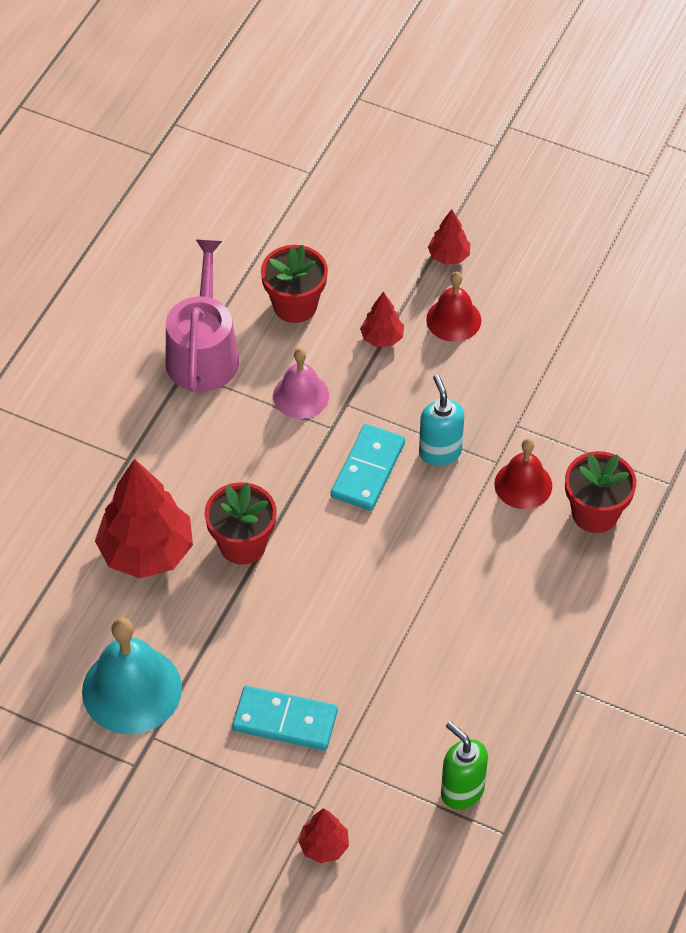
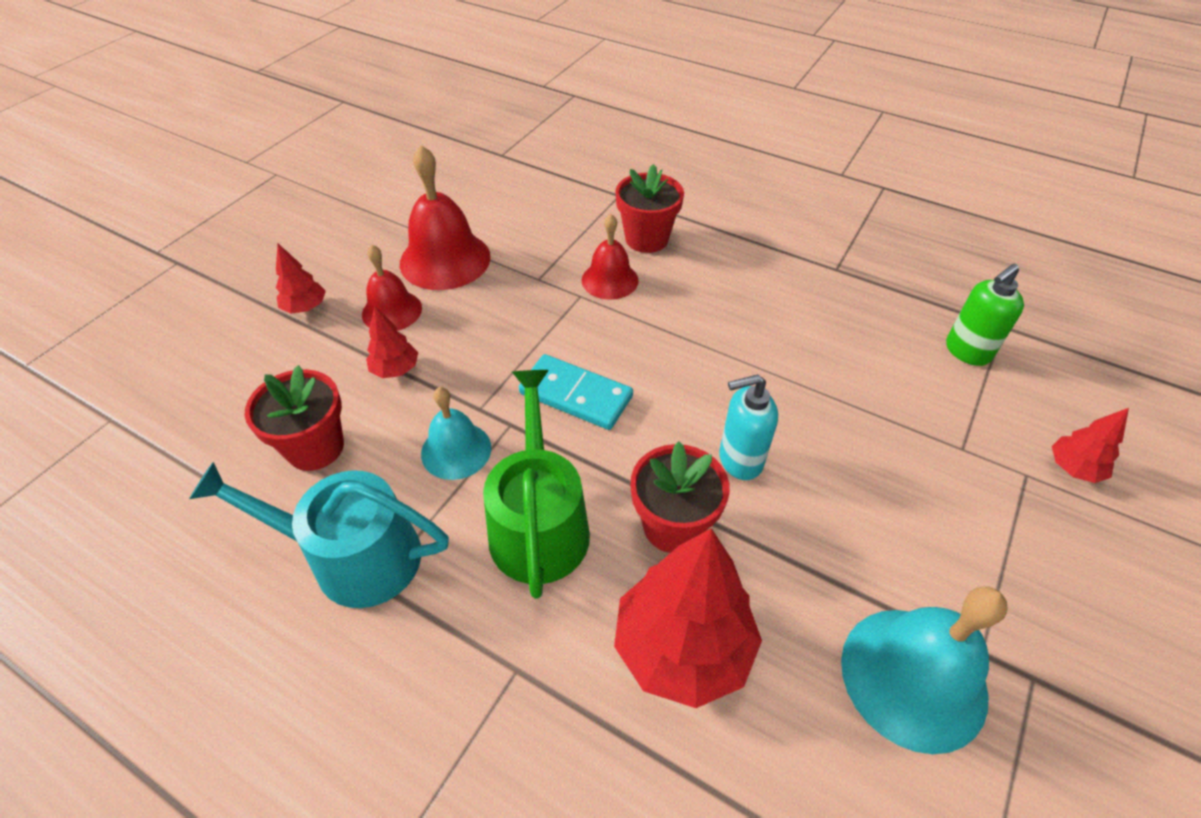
camera: 85 degrees left, 5 degrees down
pink watering can [165,239,239,392] -> turquoise watering can [189,462,449,608]
turquoise domino [232,686,338,751] -> none
pink bell [273,348,329,419] -> turquoise bell [421,387,491,480]
turquoise soap dispenser [419,375,465,466] -> turquoise soap dispenser moved to [719,374,778,480]
none -> red bell [400,145,491,290]
none -> green watering can [483,370,590,599]

